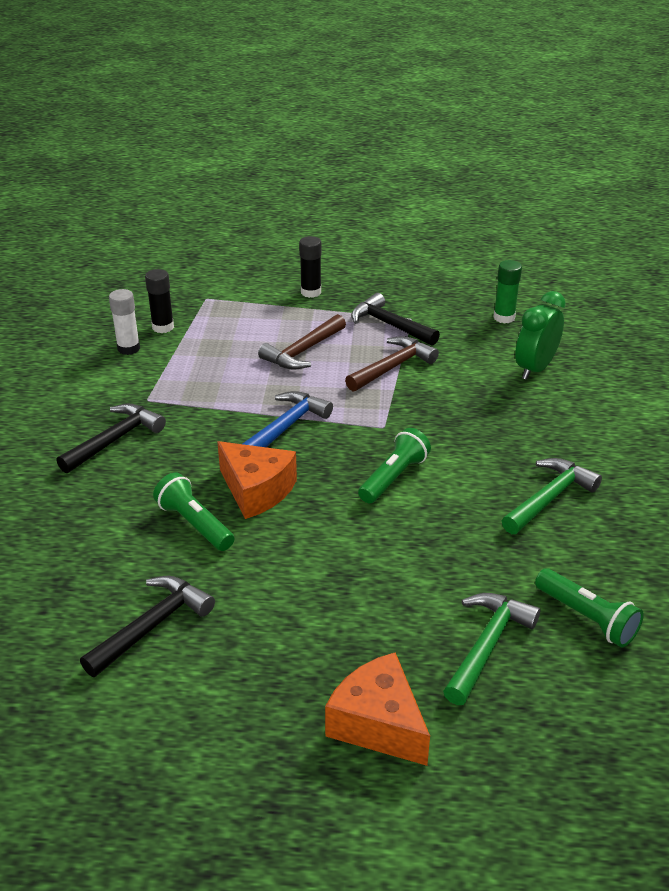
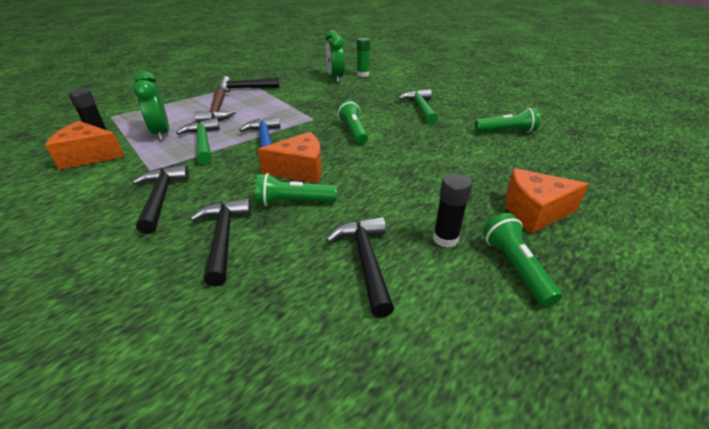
camera: 50 degrees left, 0 degrees up
white glue stick [109,289,140,355] -> orange cheese [45,121,124,170]
black glue stick [299,236,322,298] -> black glue stick moved to [433,174,472,248]
brown hammer [345,336,439,392] -> none
green hammer [443,593,540,705] -> green hammer moved to [176,118,220,164]
green glue stick [493,260,522,324] -> green glue stick moved to [357,37,370,77]
none -> green clock [133,71,169,141]
none -> black hammer [190,198,251,286]
none -> green flashlight [483,213,562,307]

